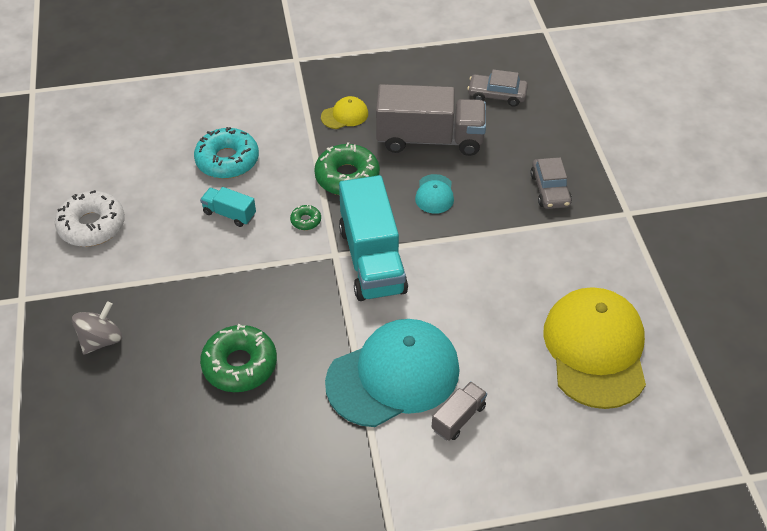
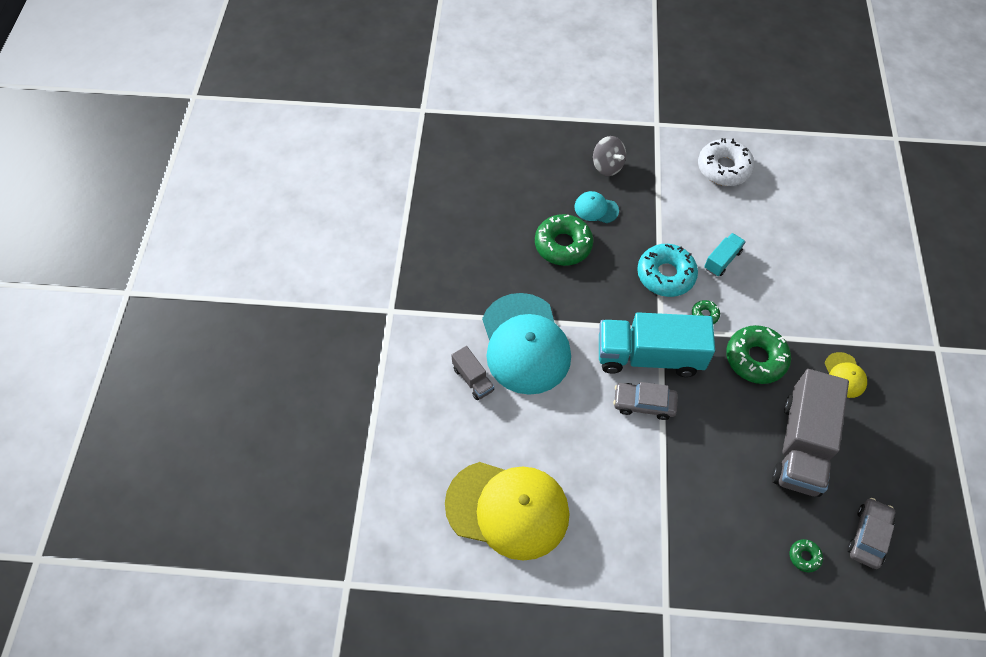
camera: 105 degrees right, 10 degrees up
turquoise donut [194,127,259,179] -> turquoise donut moved to [637,244,698,297]
turquoise cap [415,174,454,214] -> turquoise cap moved to [574,191,619,223]
grey car [530,158,572,209] -> grey car moved to [613,382,678,420]
none -> green donut [790,539,823,572]

